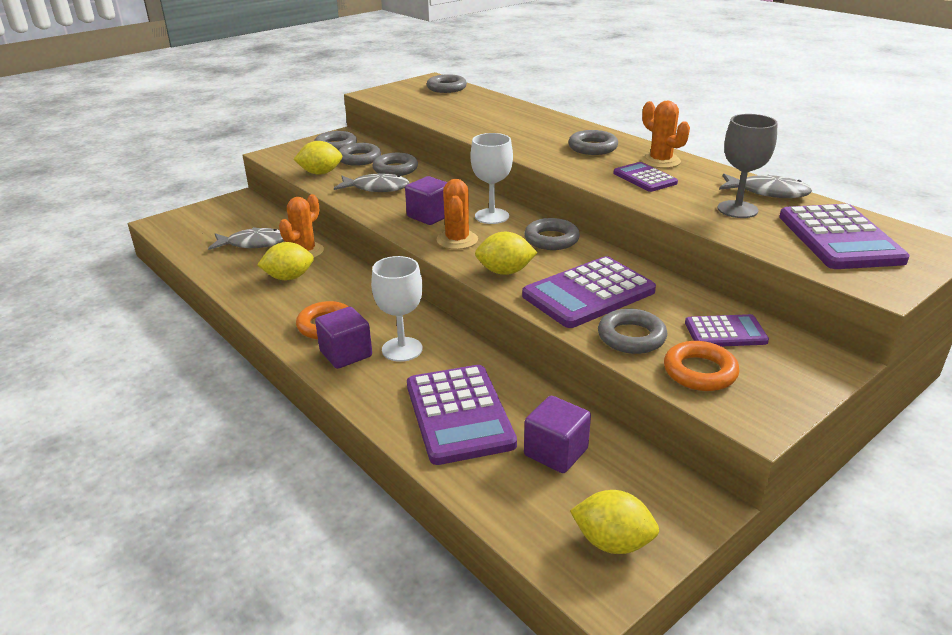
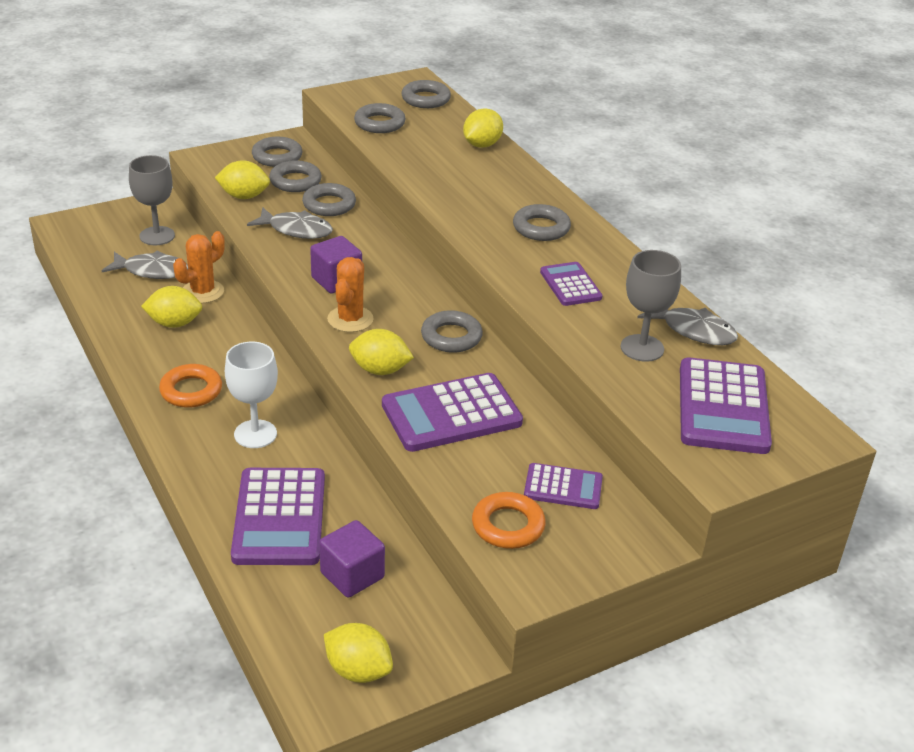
camera: 10 degrees right, 5 degrees up
purple cube [315,307,372,369] -> none
white goblet [471,133,513,224] -> none
grey ring [598,309,667,354] -> grey ring moved to [354,103,406,133]
orange cactus [641,101,690,168] -> none
none -> grey goblet [129,155,175,245]
none -> yellow lemon [463,108,503,148]

